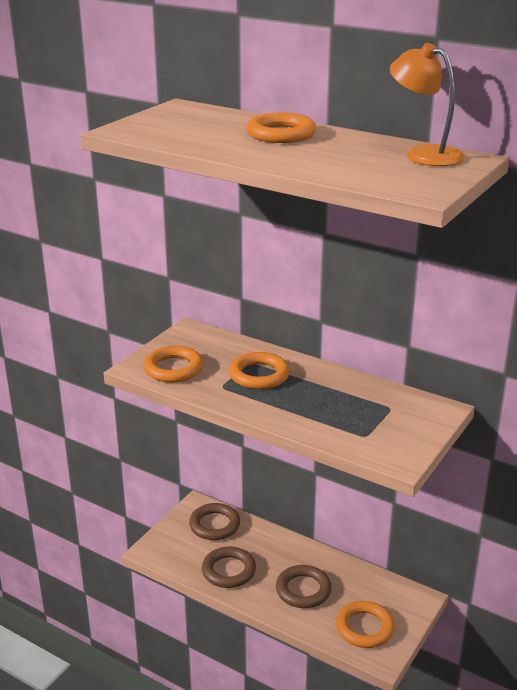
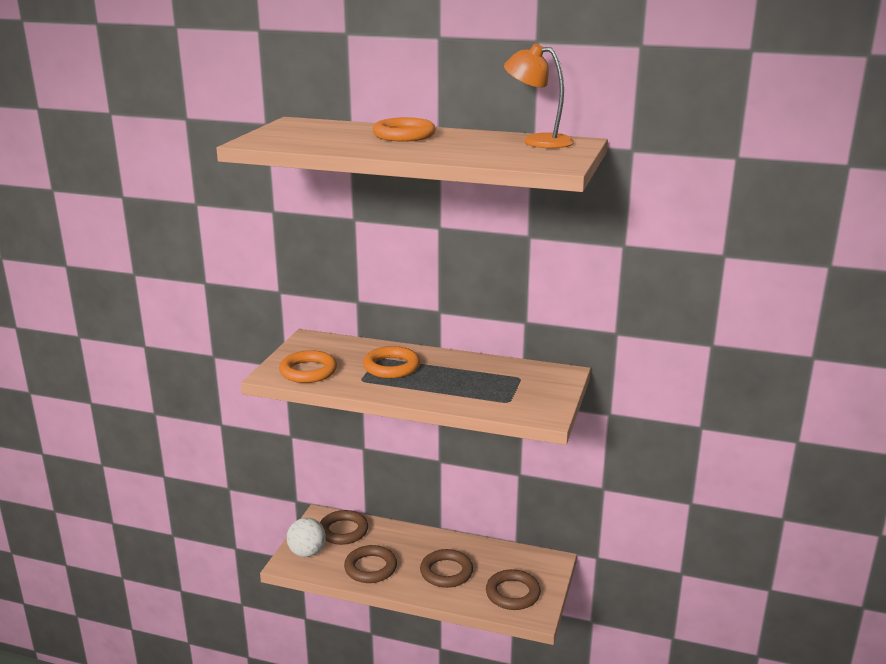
camera: 15 degrees left, 5 degrees down
orange ring [336,601,395,648] -> brown ring [486,569,541,610]
none -> white ball [287,518,326,557]

